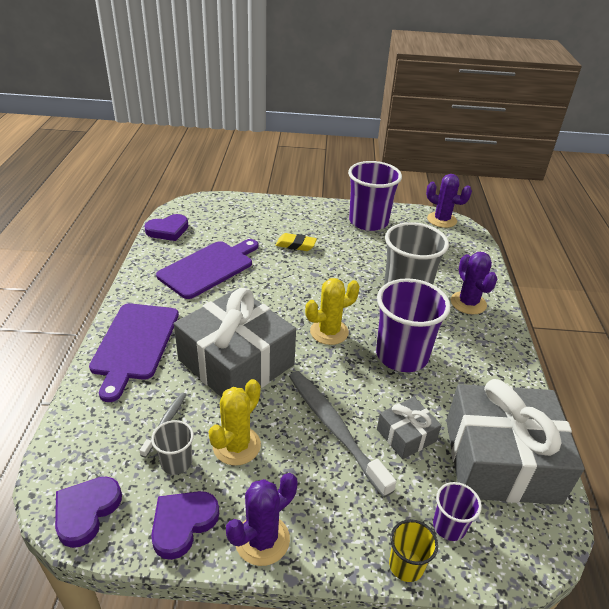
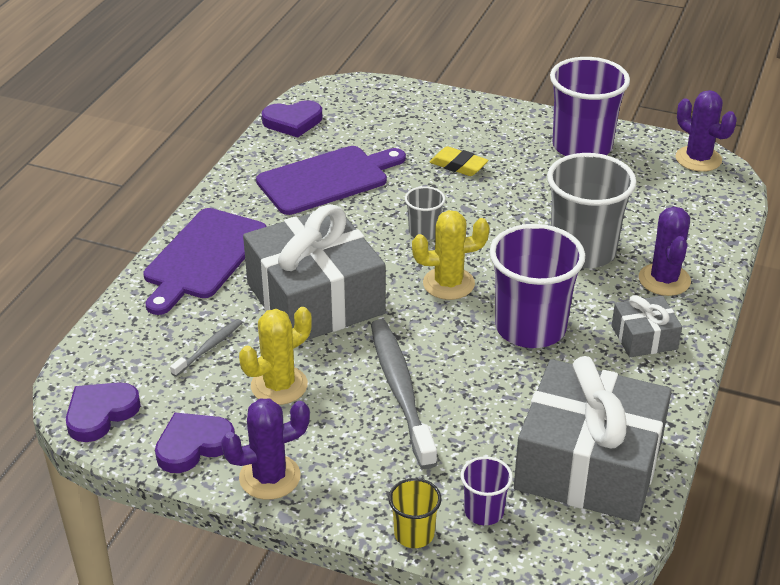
camera: 20 degrees right, 0 degrees up
grey cup [151,420,194,475] -> grey cup moved to [405,186,445,240]
grey gift [377,397,441,459] -> grey gift moved to [612,295,682,357]

